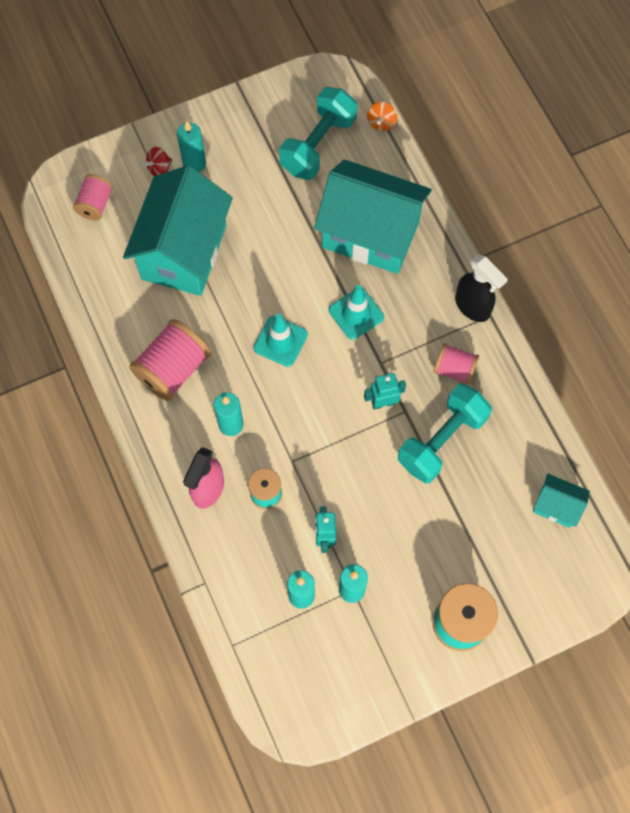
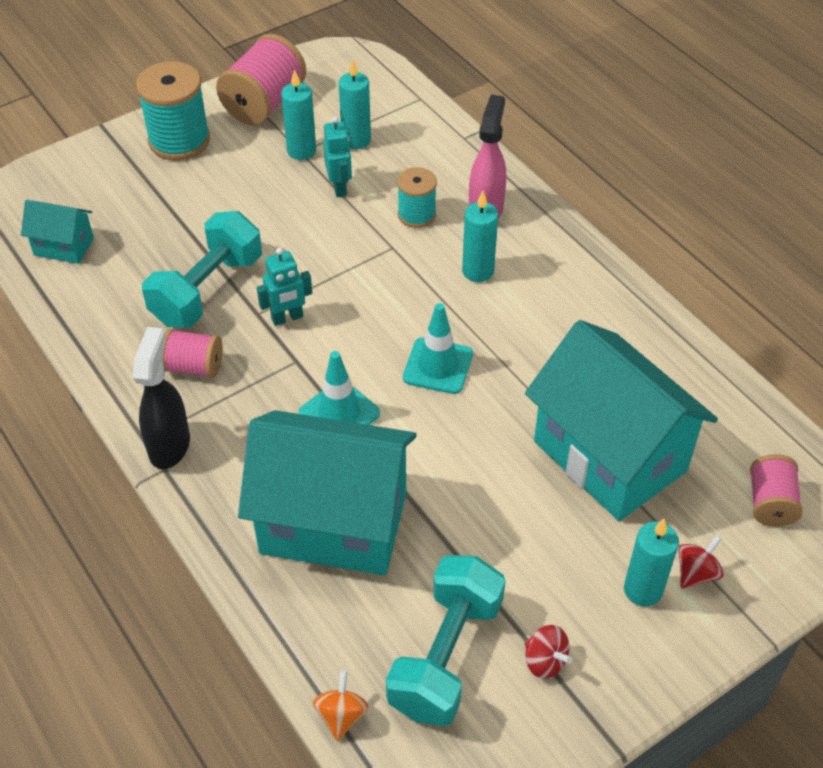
camera: 170 degrees right, 20 degrees down
turquoise house [123,165,233,296] -> turquoise house turned 45 degrees counterclockwise [525,320,718,521]
pink spool [129,319,211,401] -> pink spool moved to [216,34,306,125]
black spray bottle [455,254,508,322] -> black spray bottle turned 60 degrees clockwise [133,327,190,469]
none -> red spinning top [525,625,572,679]

